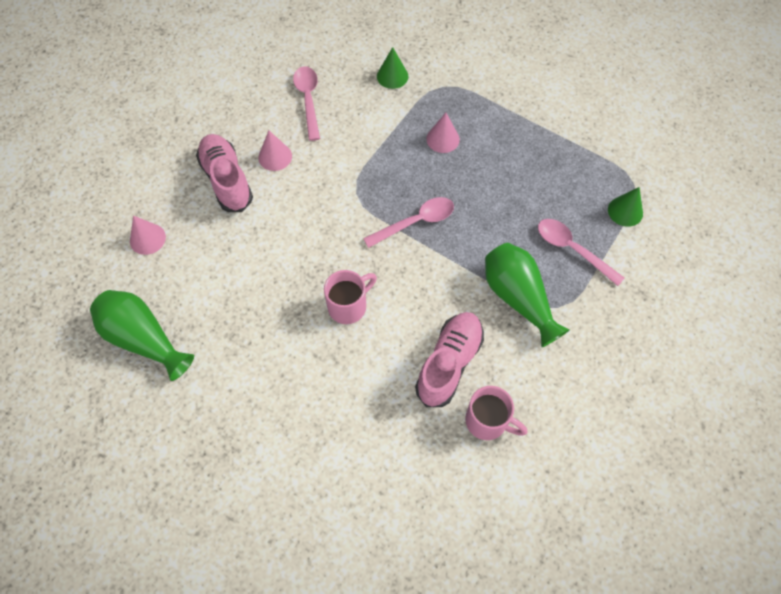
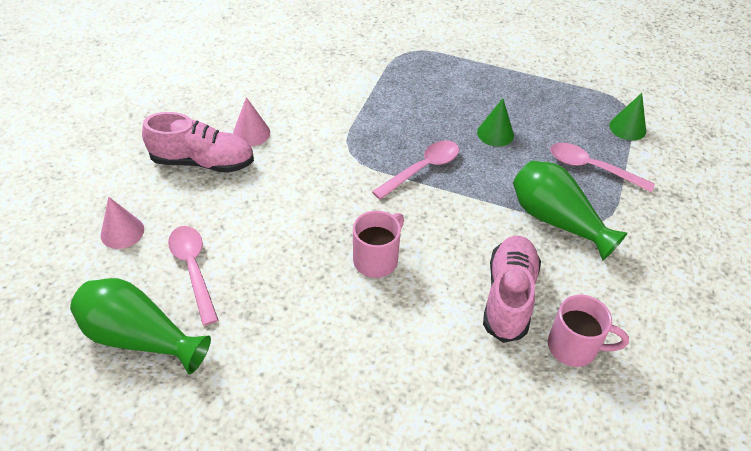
camera: 15 degrees left, 15 degrees down
pink shoe [196,134,253,212] -> pink shoe turned 135 degrees clockwise [142,112,254,173]
pink spoon [293,66,320,141] -> pink spoon moved to [168,226,218,326]
green cone [377,47,408,89] -> green cone moved to [477,98,514,147]
pink cone [426,112,460,153] -> none

